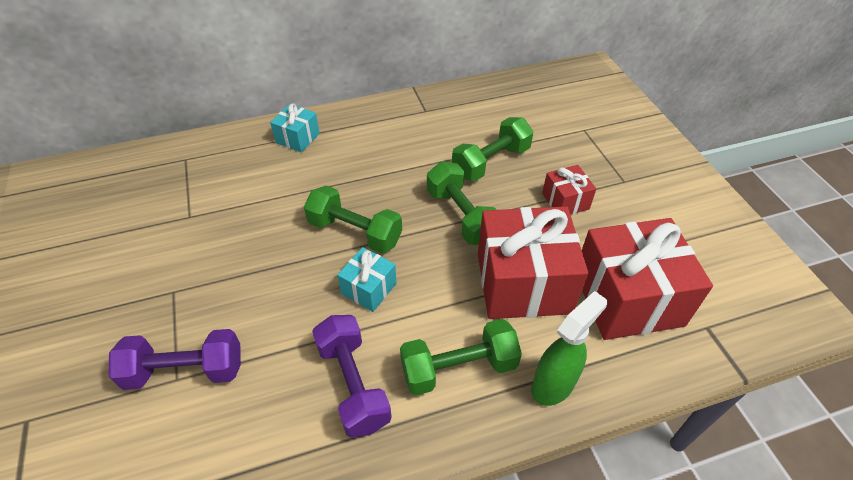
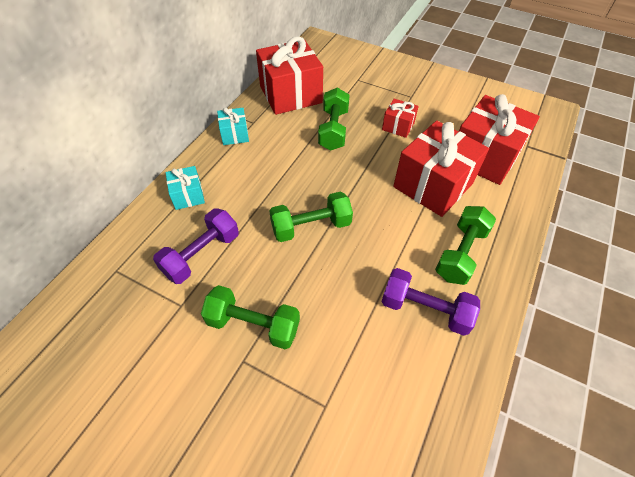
camera: 45 degrees left, 5 degrees up
purple dumbbell [108,329,241,390] -> purple dumbbell moved to [153,209,239,284]
turquoise gift [337,247,397,312] -> turquoise gift moved to [217,107,249,145]
green dumbbell [427,162,497,245] -> green dumbbell moved to [201,285,300,349]
green spray bottle [531,291,607,406] -> none
none -> red gift [256,36,323,115]

